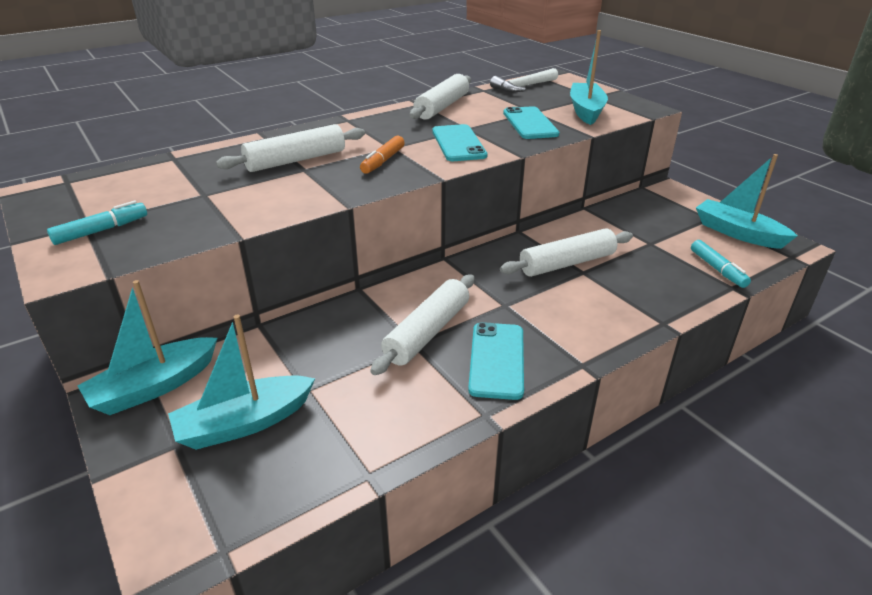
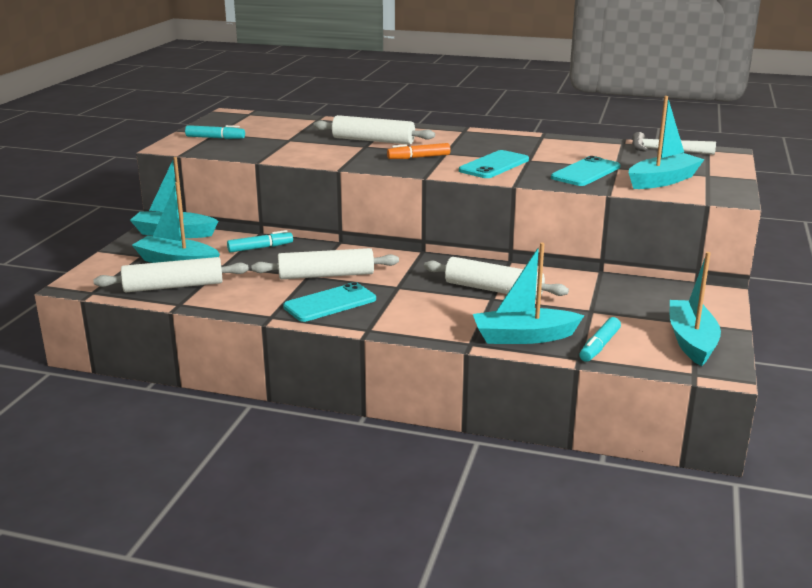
camera: 50 degrees right, 10 degrees down
white rolling pin [410,74,471,120] -> white rolling pin moved to [94,257,249,292]
none -> turquoise marker [227,230,293,253]
none -> turquoise boat [473,243,585,344]

